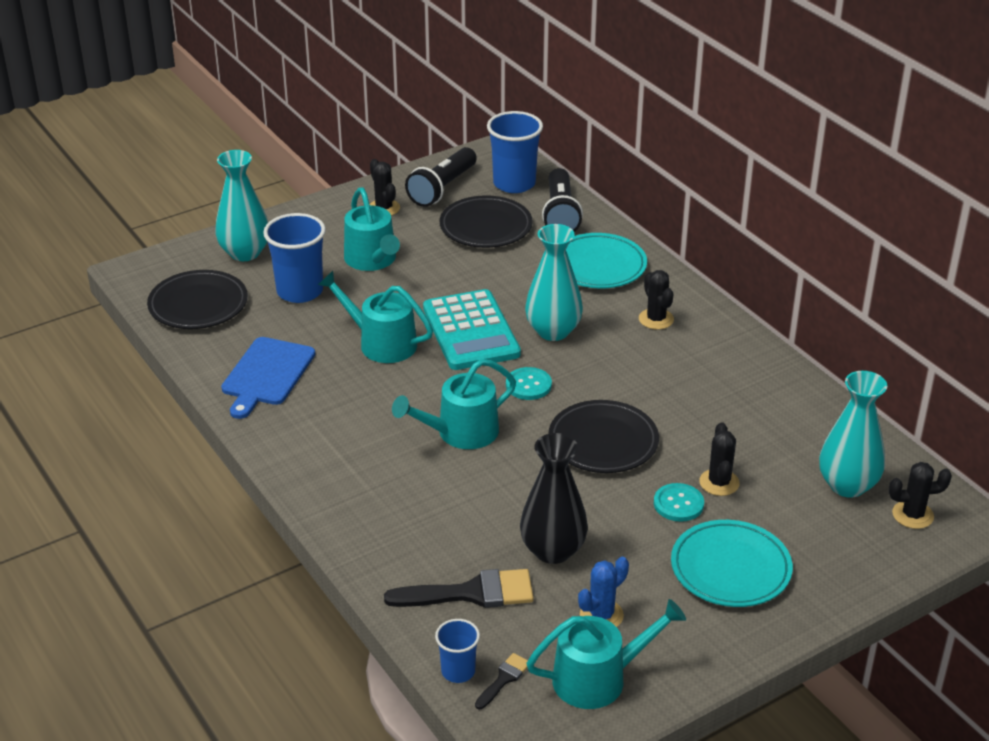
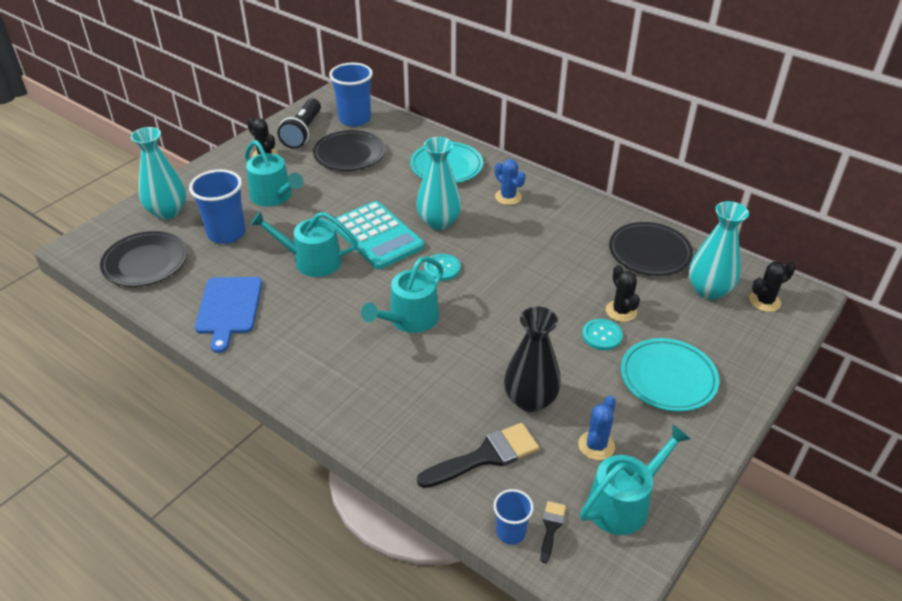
camera: 20 degrees left, 5 degrees up
black flashlight [542,168,583,232] -> none
black plate [549,400,659,473] -> black plate moved to [609,222,693,276]
black cactus [639,270,674,329] -> blue cactus [495,159,525,205]

